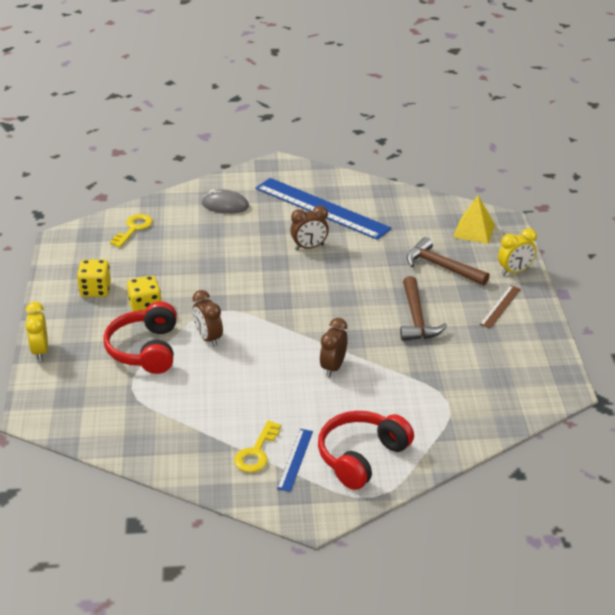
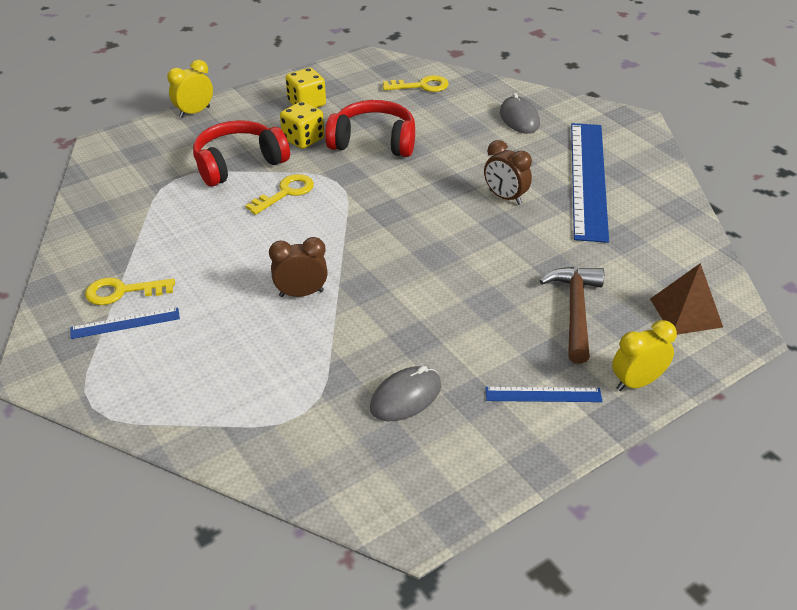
camera: 60 degrees right, 5 degrees up
brown clock [193,290,223,347] -> yellow key [245,174,314,215]
red headphones [318,411,414,490] -> red headphones moved to [325,100,415,157]
brown hammer [400,276,447,341] -> none
yellow pyramid [453,195,495,244] -> brown pyramid [650,263,723,335]
brown ruler [479,285,521,329] -> blue ruler [485,387,603,402]
yellow clock [498,228,537,275] -> yellow clock turned 120 degrees clockwise [612,320,677,391]
none -> grey mouse [370,366,441,421]

